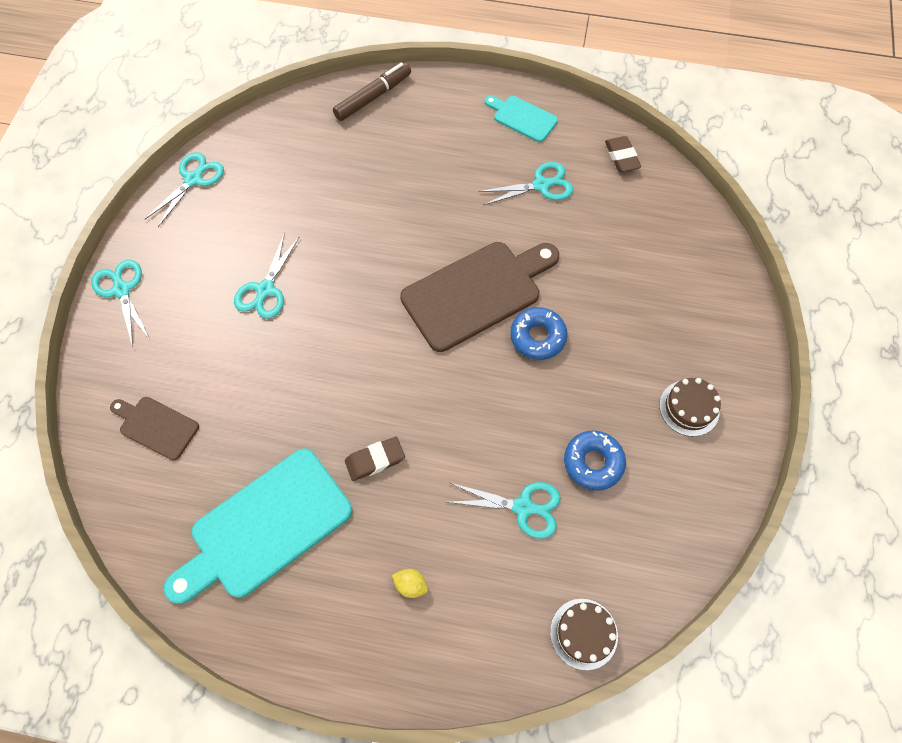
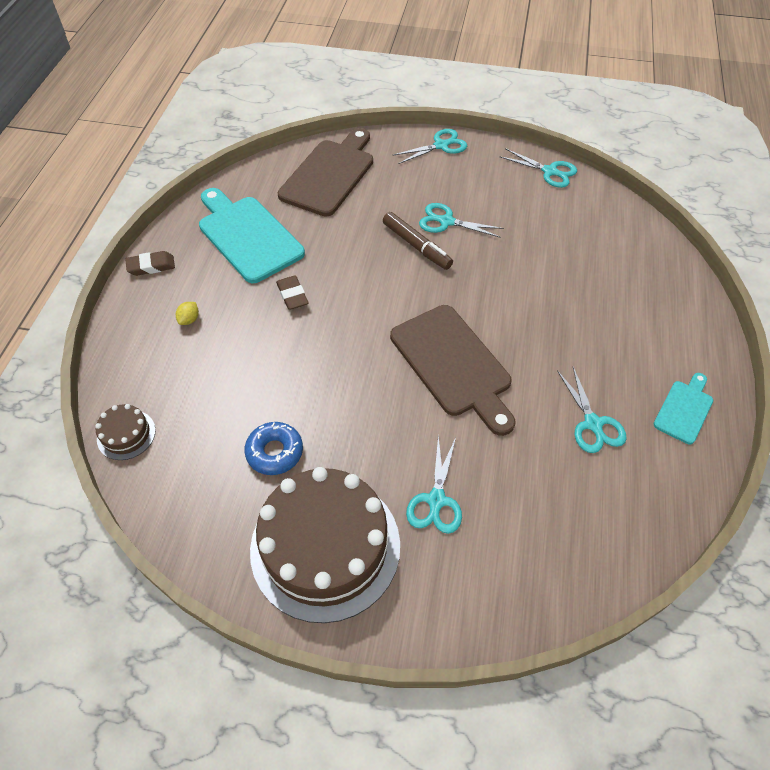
camera: 90 degrees right, 10 degrees down
brown cutting board [110,397,199,460] -> brown cutting board [278,128,373,217], size x1.93
brown marker [333,62,411,121] -> brown marker moved to [383,212,453,270]
turquoise scissors [449,482,561,539] -> turquoise scissors moved to [406,435,462,534]
blue donut [511,307,568,360] -> none
brown eraser [605,136,641,172] -> brown eraser moved to [126,251,175,276]
brown cake [659,378,721,437] -> brown cake [250,467,400,623], size x2.37

